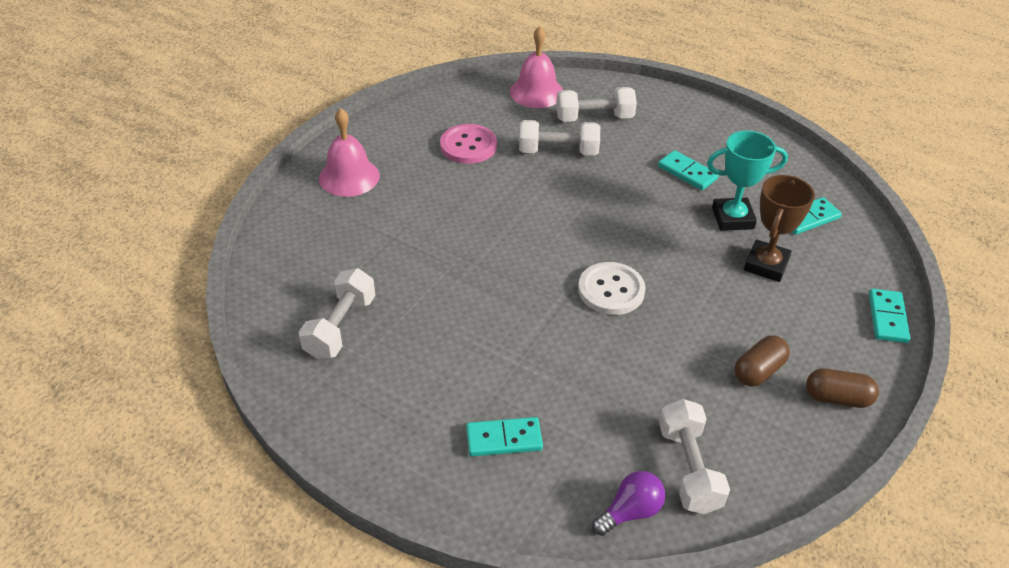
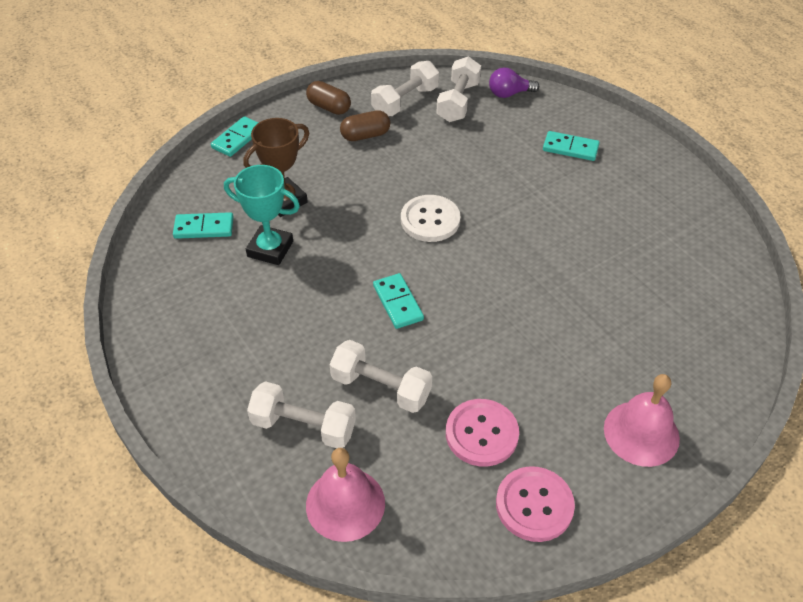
camera: 155 degrees left, 5 degrees up
white dumbbell [299,268,375,359] -> white dumbbell moved to [371,61,439,116]
turquoise domino [658,150,719,190] -> turquoise domino moved to [373,273,424,329]
none -> pink button [496,466,575,542]

